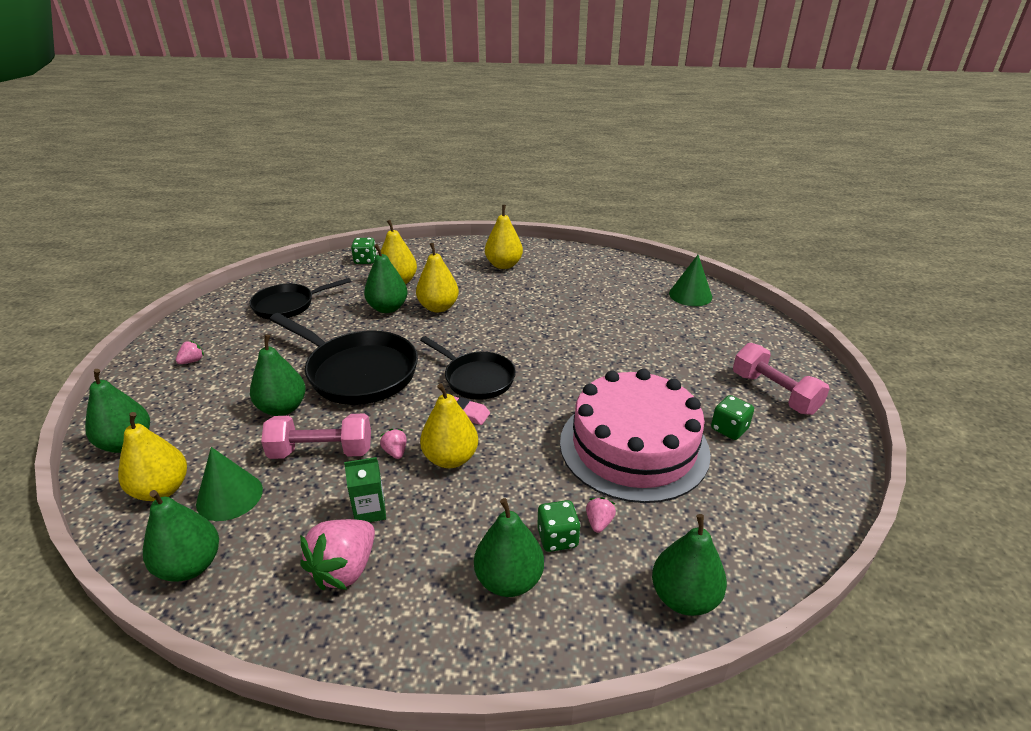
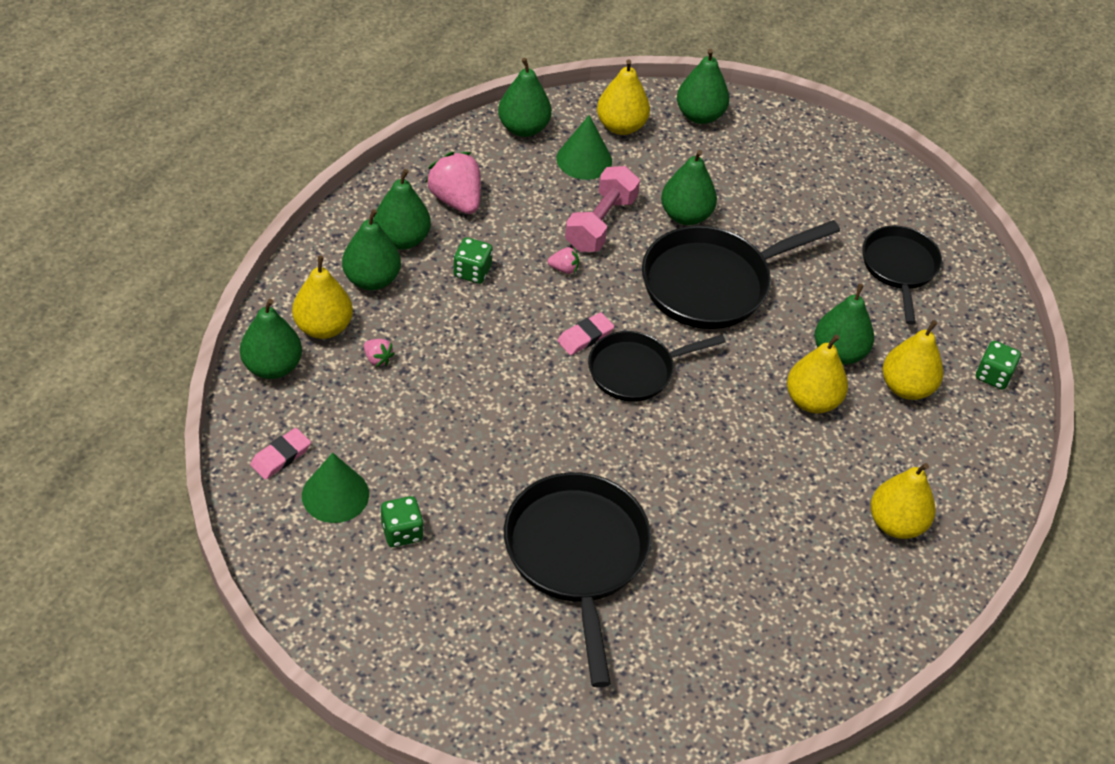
camera: 115 degrees right, 15 degrees up
pink strawberry [176,341,204,364] -> none
green carton [344,457,386,522] -> none
yellow pear [420,384,478,468] -> yellow pear moved to [292,256,353,339]
green dice [537,500,581,552] -> green dice moved to [454,237,493,284]
pink cake [560,369,711,503] -> none
green cone [669,255,712,306] -> green cone moved to [302,453,369,523]
pink dumbbell [733,343,830,415] -> none
none -> pink eraser [250,428,311,479]
none -> green pear [374,169,431,250]
none -> black pan [504,472,651,688]

